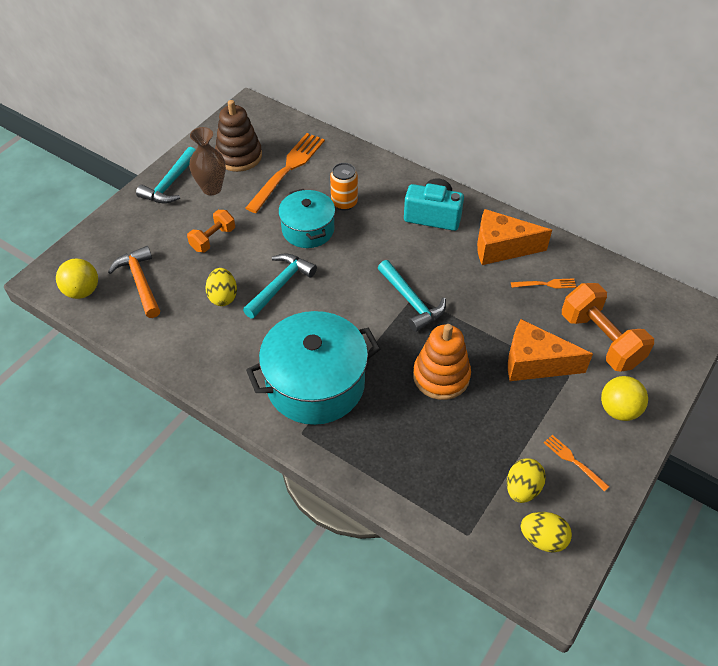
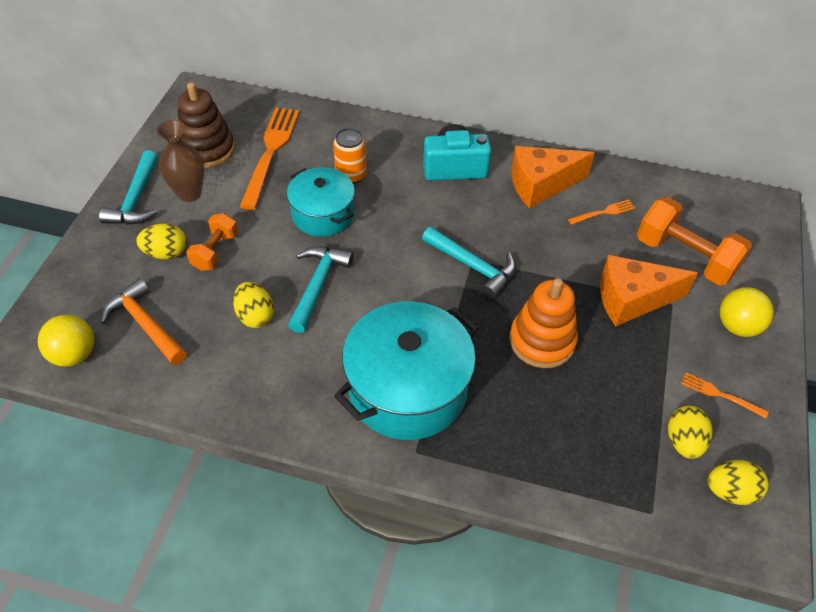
camera: 20 degrees left, 0 degrees up
none -> yellow egg [136,223,187,259]

